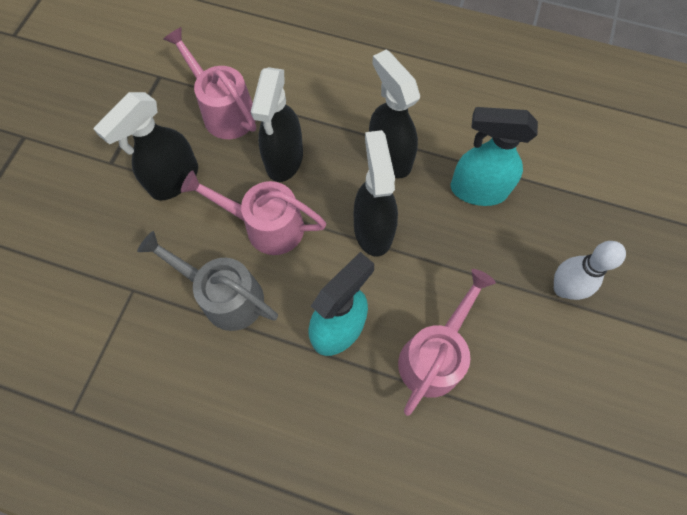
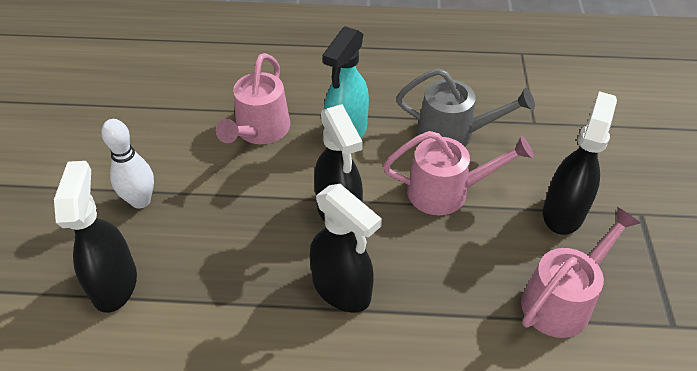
camera: 165 degrees right, 20 degrees down
pink watering can [163,27,256,139] -> pink watering can turned 75 degrees counterclockwise [521,207,641,338]
black spray bottle [251,67,303,182] -> black spray bottle moved to [54,161,137,313]
turquoise spray bottle [450,107,538,206] -> none

